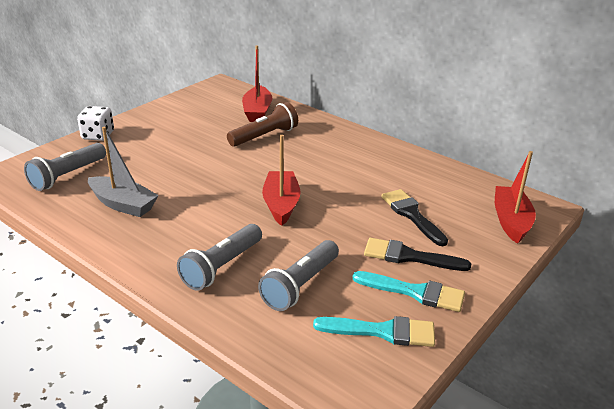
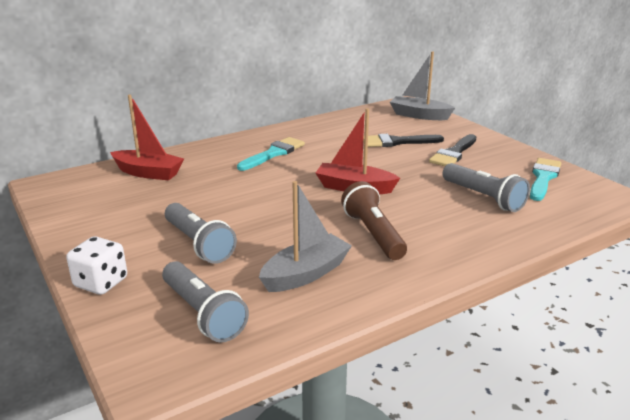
camera: 70 degrees left, 5 degrees down
grey flashlight [177,224,262,291] -> grey flashlight moved to [165,203,237,264]
brown flashlight [227,102,298,147] -> brown flashlight moved to [341,181,407,260]
turquoise brush [352,271,465,312] -> turquoise brush moved to [237,137,305,171]
red boat [495,151,536,244] -> grey boat [390,51,455,120]

